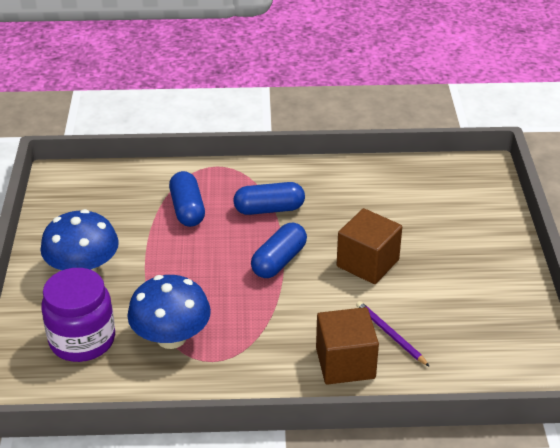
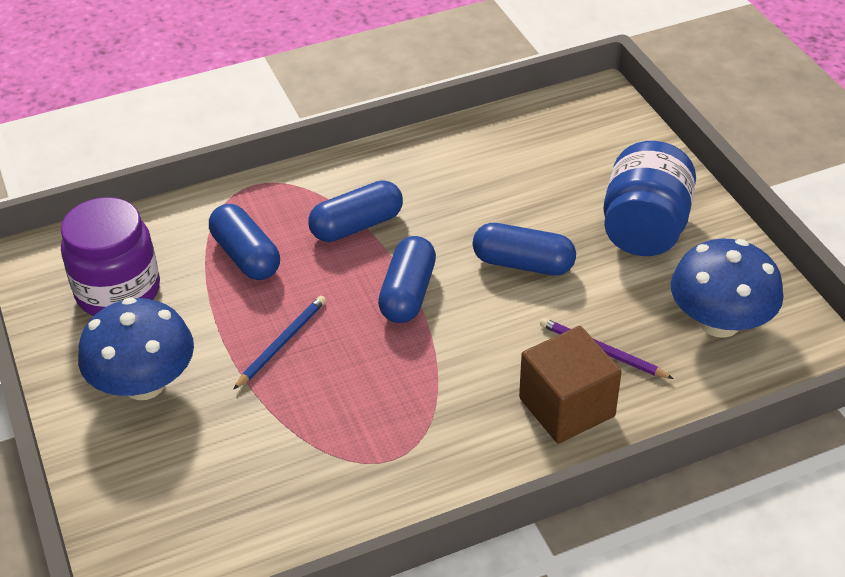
camera: 20 degrees left, 5 degrees up
purple jar [41,268,115,362] -> purple jar moved to [61,197,160,316]
blue mushroom [127,275,211,349] -> blue mushroom moved to [671,239,784,338]
brown cube [337,208,402,284] -> blue capsule [473,223,576,276]
none -> blue pencil [233,296,326,390]
none -> blue jar [603,141,696,256]

